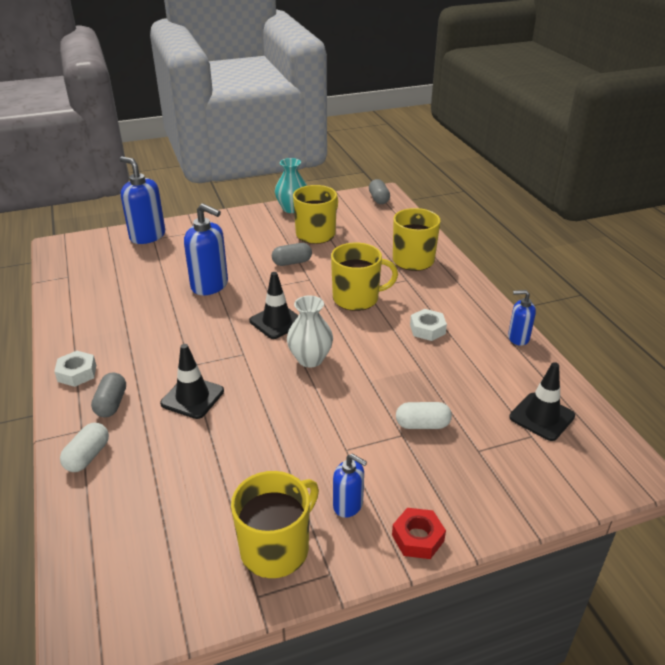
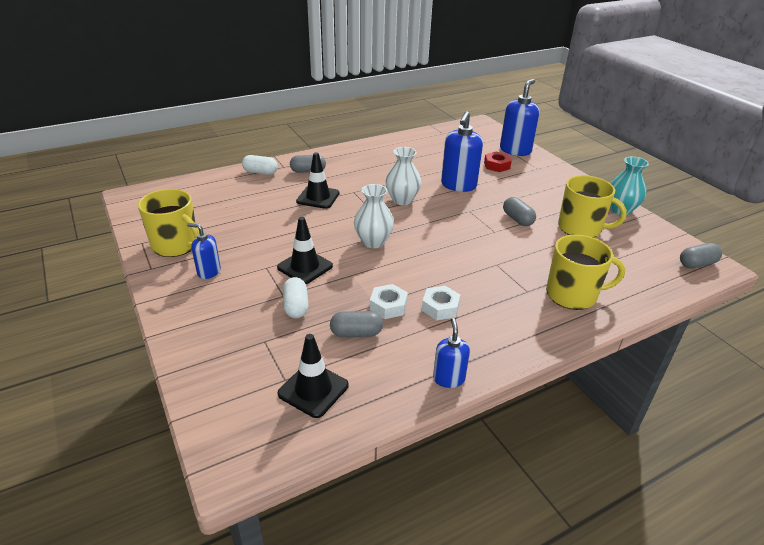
camera: 80 degrees right, 0 degrees up
white nut [54,351,96,387] -> white nut moved to [370,284,408,319]
black traffic cone [249,272,299,339] -> black traffic cone moved to [277,217,333,284]
yellow mug [331,243,398,311] -> none
blue soap dispenser [333,454,367,518] -> blue soap dispenser turned 90 degrees clockwise [187,223,221,279]
red nut [392,508,446,559] -> red nut moved to [484,152,512,172]
none -> grey capsule [330,311,383,337]
none -> white vase [386,147,421,205]

